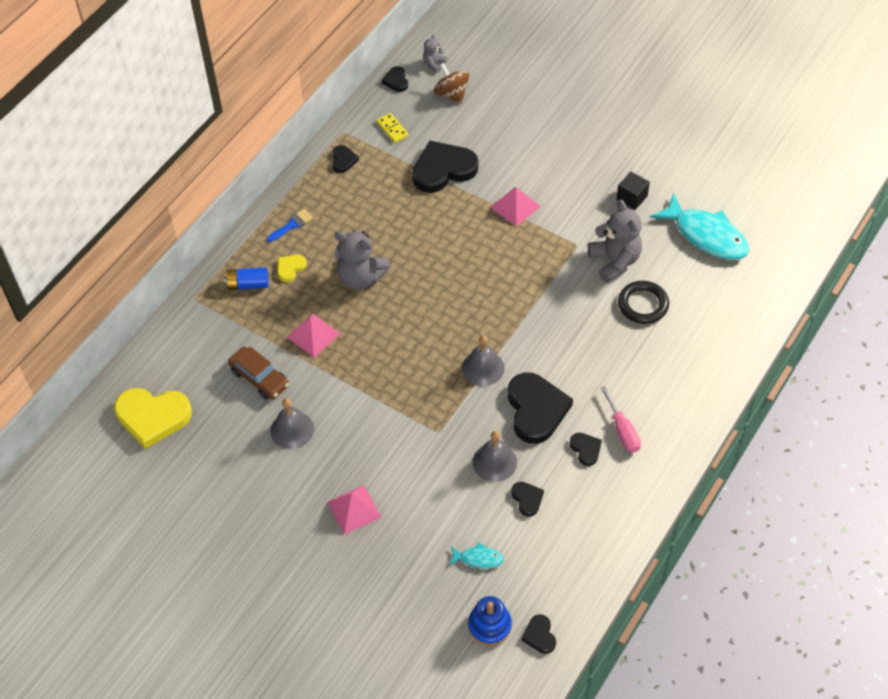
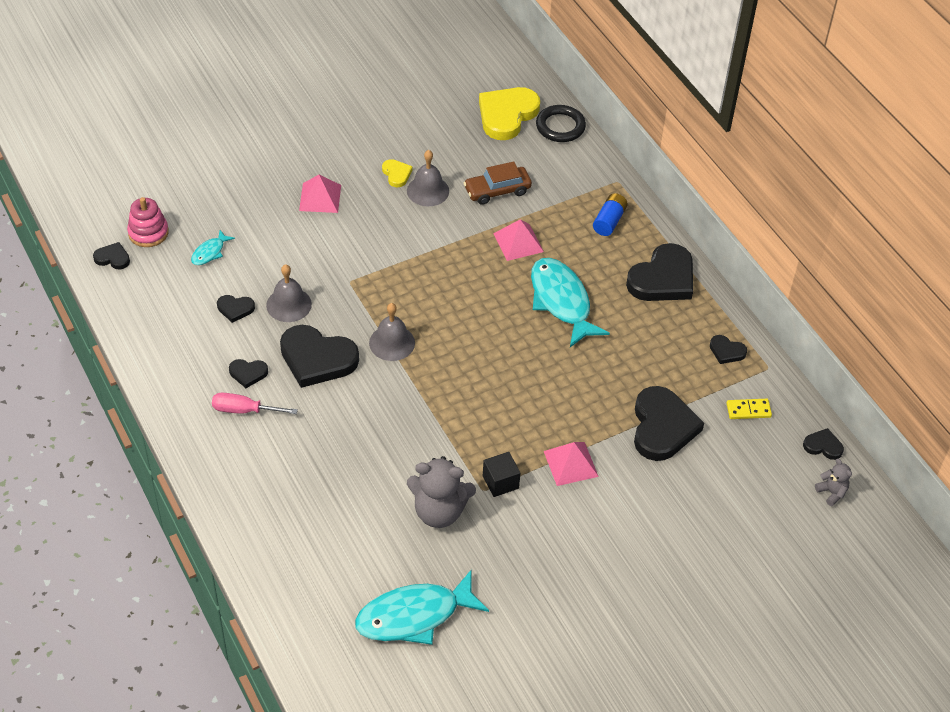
camera: 115 degrees right, 5 degrees down
blue brush [267,209,313,242] -> black heart [626,243,693,301]
yellow heart [278,255,307,282] -> yellow heart moved to [382,159,413,188]
grey teddy bear [334,231,391,290] -> turquoise fish [531,258,610,347]
brown spinning top [434,63,469,104] -> none
blue stacking toy [468,596,512,646] -> pink stacking toy [127,197,169,247]
black cube [616,172,650,210] -> black cube moved to [483,452,521,497]
black ring [618,281,669,324] -> black ring moved to [536,105,586,142]

